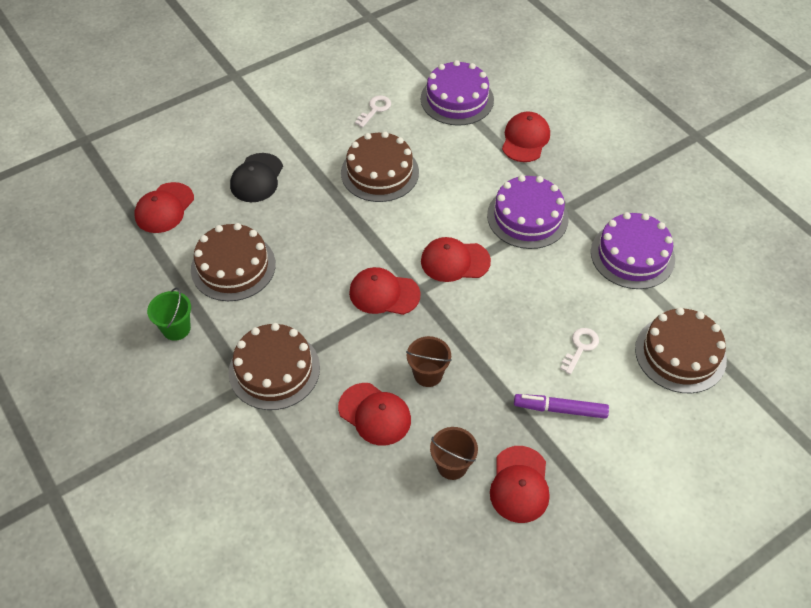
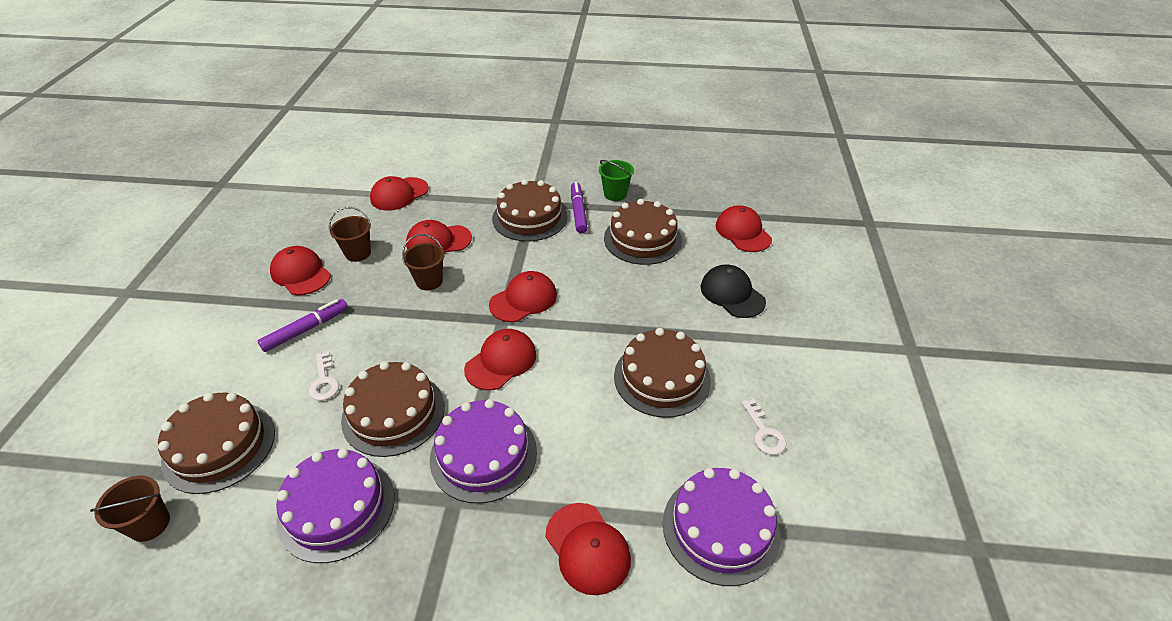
camera: 130 degrees right, 10 degrees down
none -> brown bucket [90,476,170,542]
none -> brown cake [341,361,445,457]
none -> red cap [370,176,429,211]
none -> purple marker [571,182,588,233]

